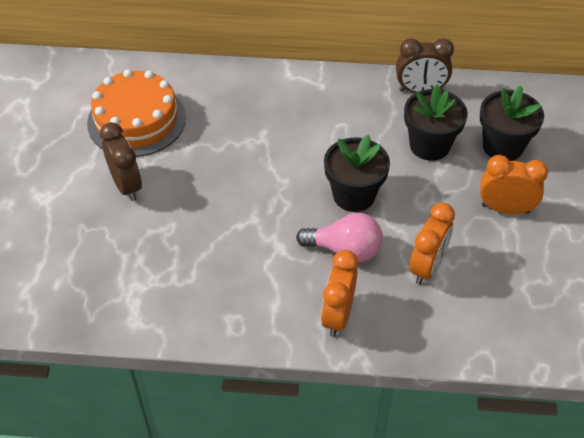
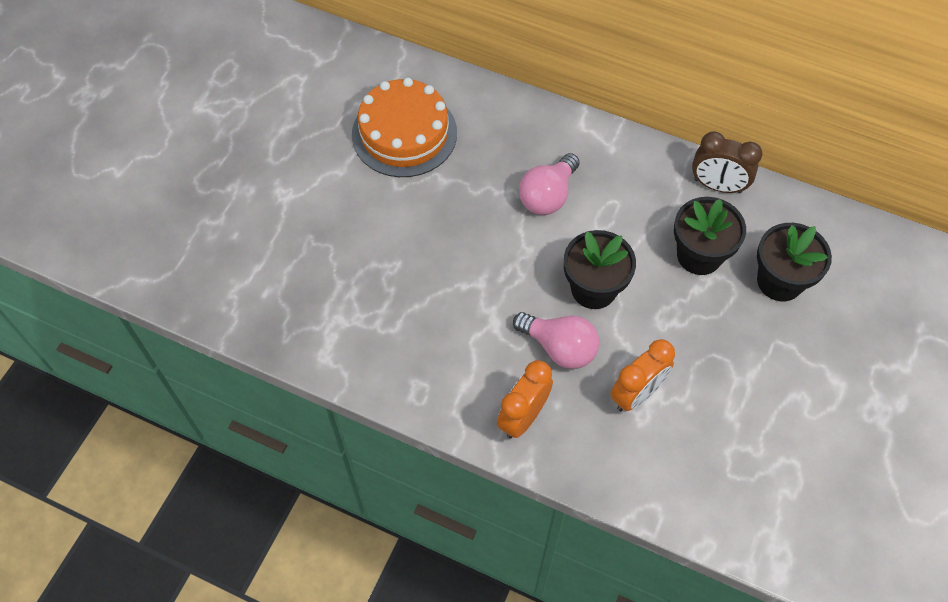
camera: 20 degrees right, 10 degrees up
brown clock [100,122,142,201] -> none
orange clock [480,155,548,214] -> none
none -> pink light bulb [519,153,580,215]

